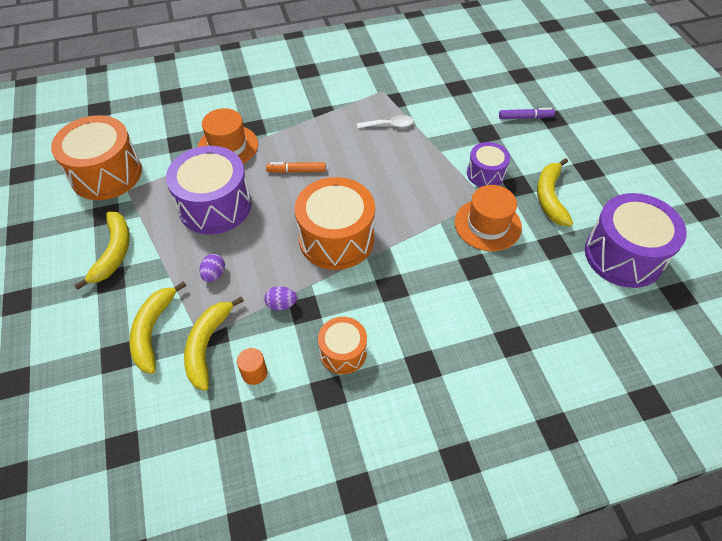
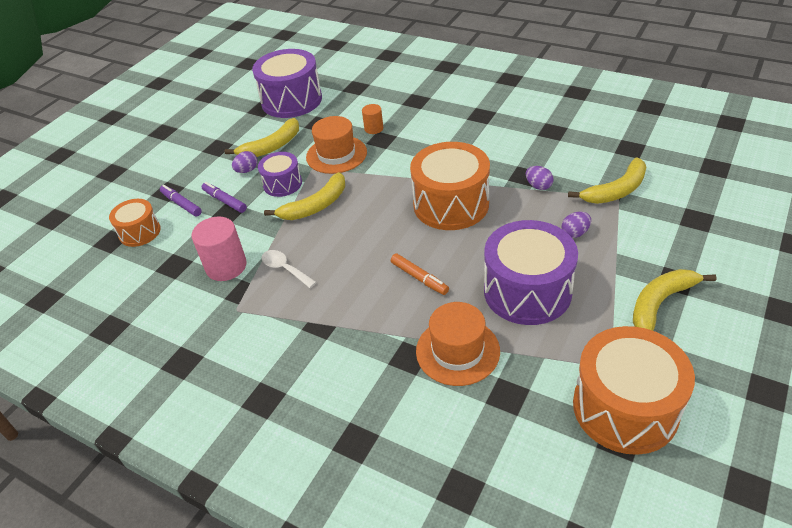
camera: 130 degrees left, 10 degrees down
yellow banana [129,281,187,374] -> yellow banana moved to [264,172,345,220]
orange cylinder [237,348,268,385] -> orange cylinder moved to [362,104,383,134]
orange drum [318,317,367,374] -> orange drum moved to [109,199,161,247]
none -> pink cylinder [192,216,247,281]
none -> purple marker [202,182,247,213]
none -> purple egg [232,151,258,173]

